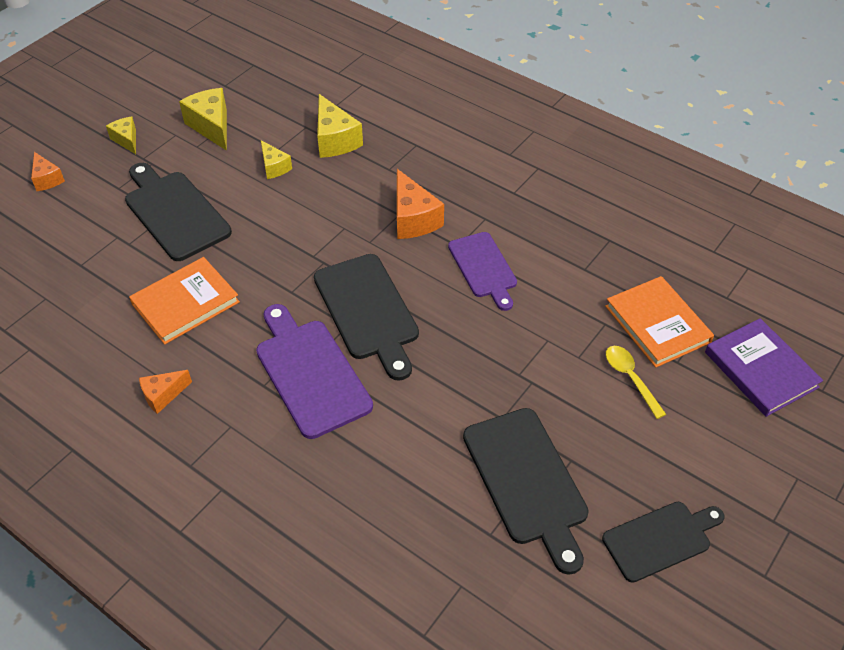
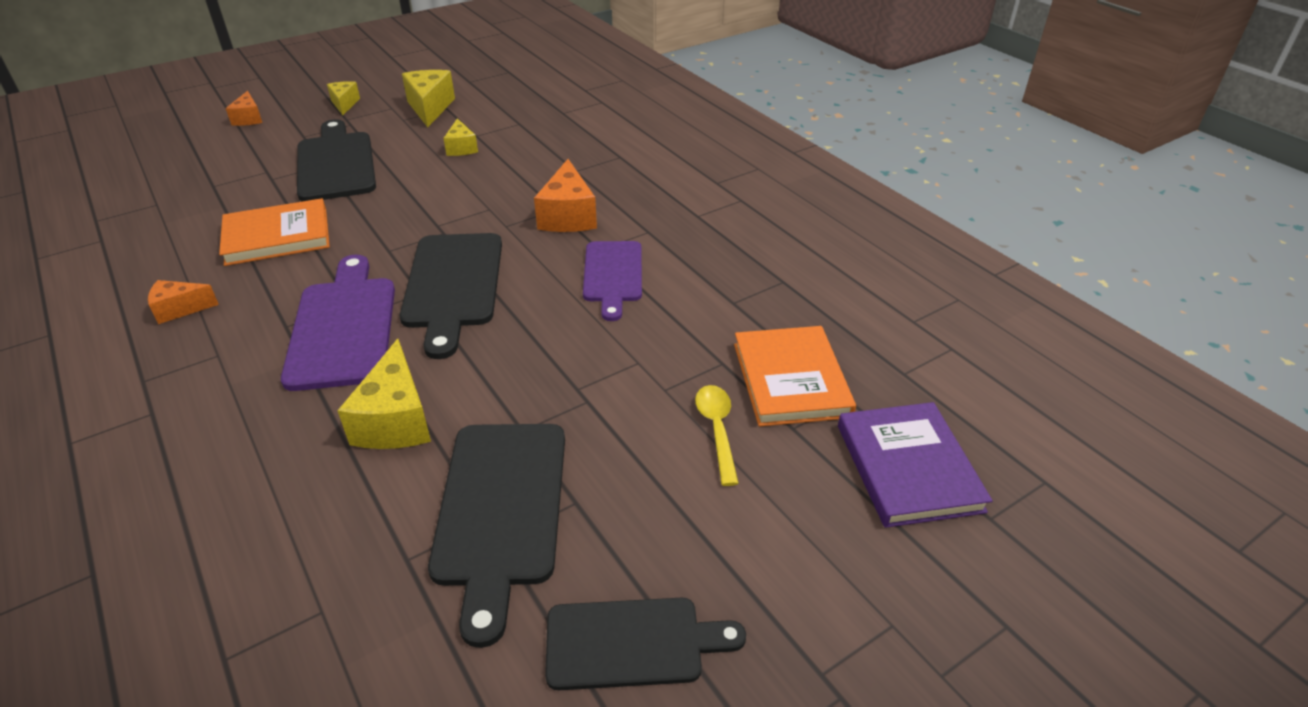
camera: 20 degrees right, 10 degrees down
yellow cheese [317,94,363,158] -> yellow cheese moved to [337,339,431,449]

